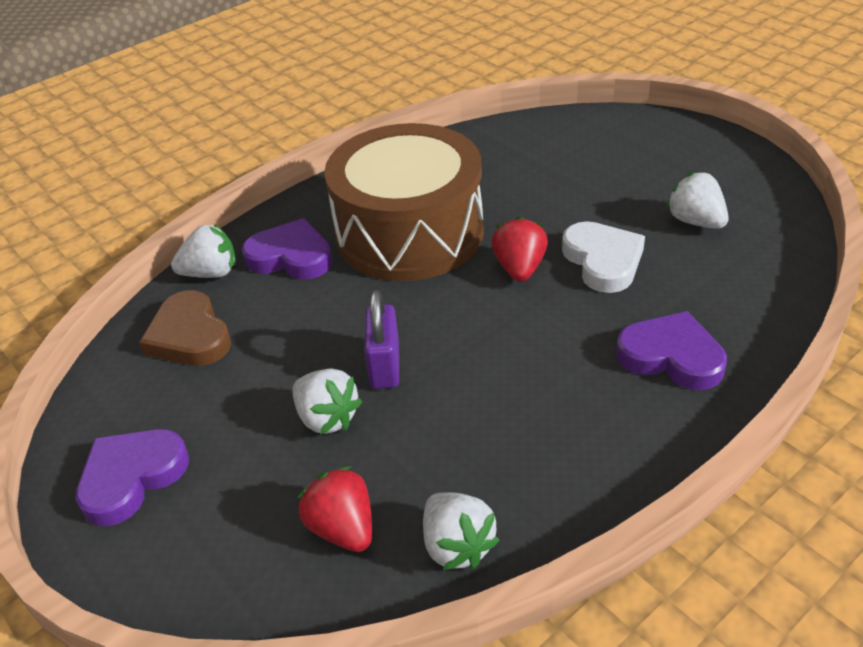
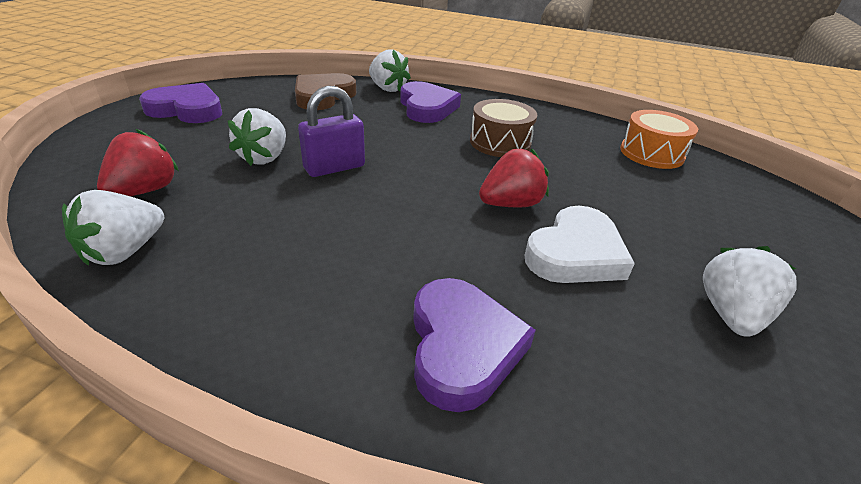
camera: 55 degrees right, 5 degrees down
brown drum [324,123,484,281] -> brown drum [470,99,538,157], size x0.46
none -> orange drum [620,110,698,169]

